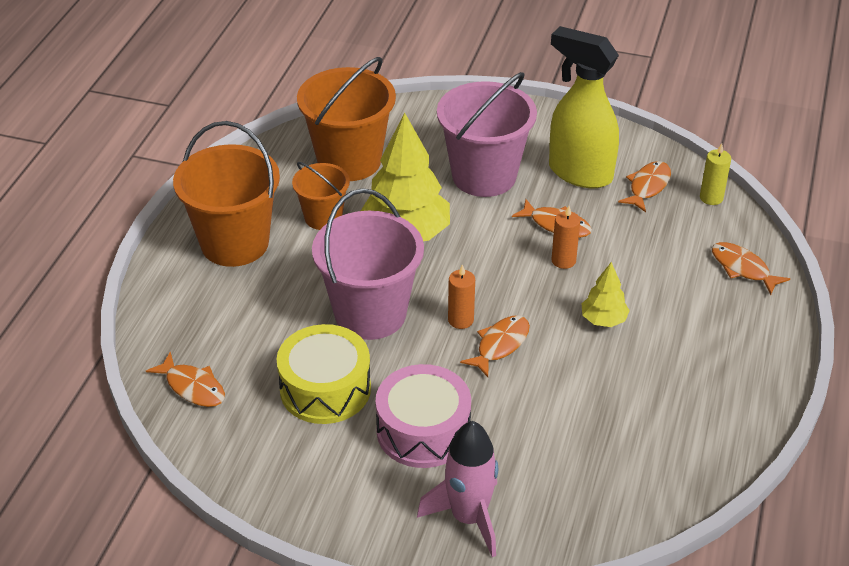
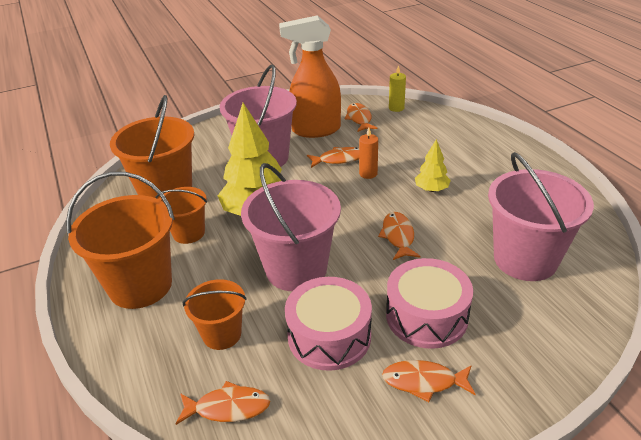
camera: 40 degrees left, 5 degrees down
yellow drum [277,324,371,424] -> pink drum [285,277,372,371]
pink rocket [417,421,498,557] -> none
orange candle [448,264,475,329] -> none
yellow spray bottle [549,26,619,188] -> orange spray bottle [279,15,341,138]
orange fish [712,242,790,295] -> orange fish moved to [382,360,476,402]
none -> orange bucket [183,279,247,350]
none -> pink bucket [488,152,594,281]

